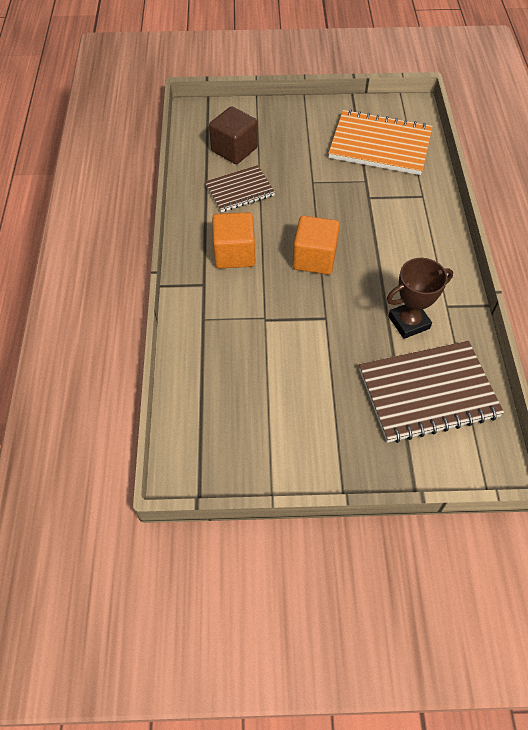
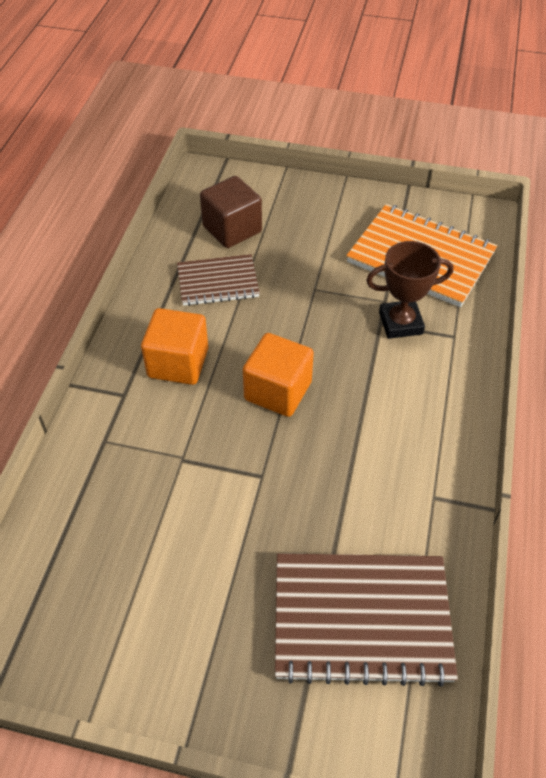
camera: 15 degrees right, 5 degrees down
brown trophy [387,258,453,339] -> brown trophy moved to [366,241,453,339]

